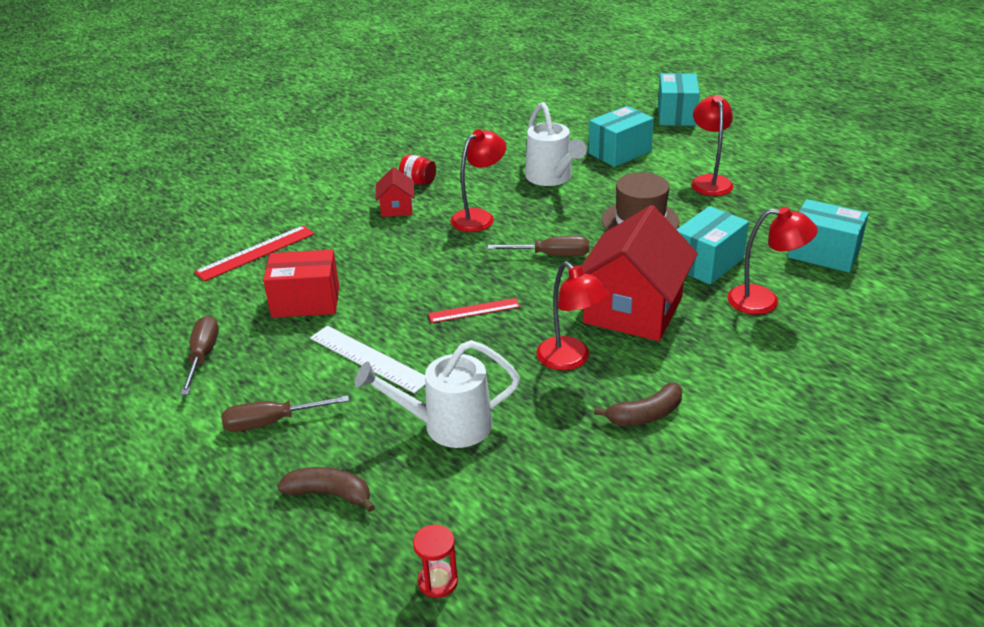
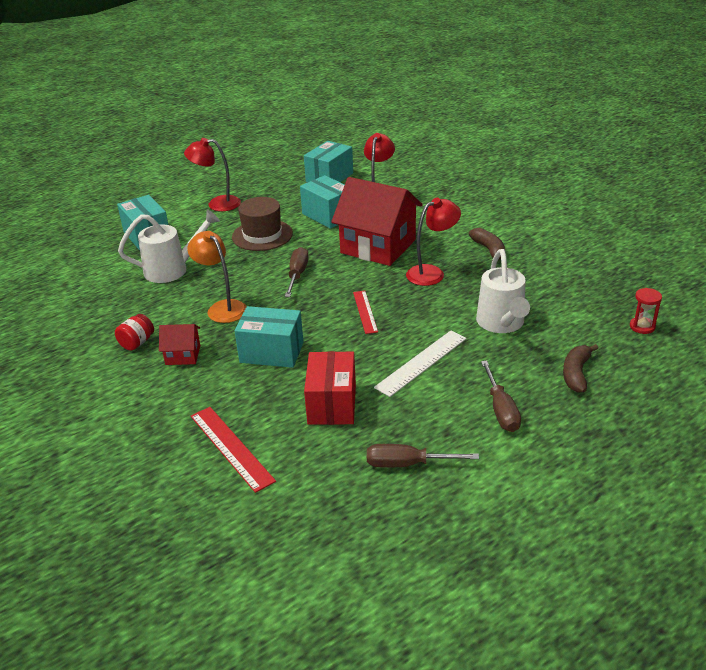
camera: 85 degrees left, 0 degrees up
red lamp [451,129,506,232] -> orange lamp [187,231,247,323]
turquoise box [658,73,700,126] -> turquoise box moved to [235,306,304,368]

